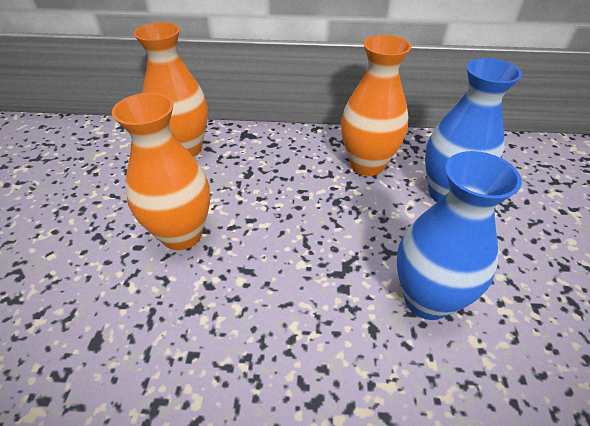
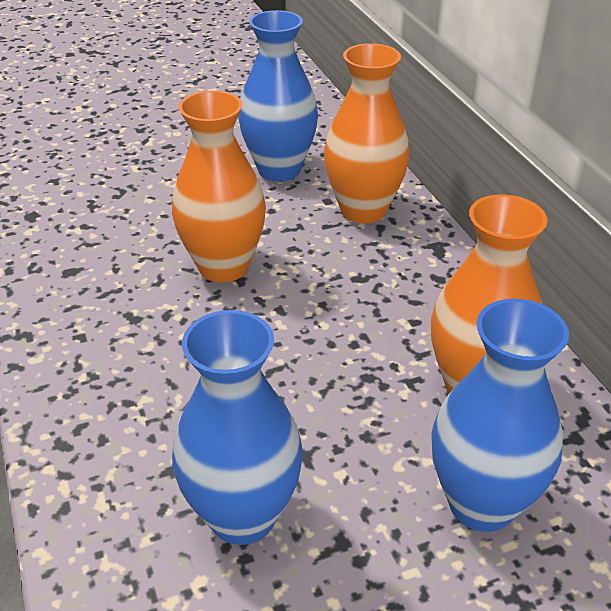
camera: 65 degrees right, 5 degrees down
none -> blue vase [238,10,318,181]

